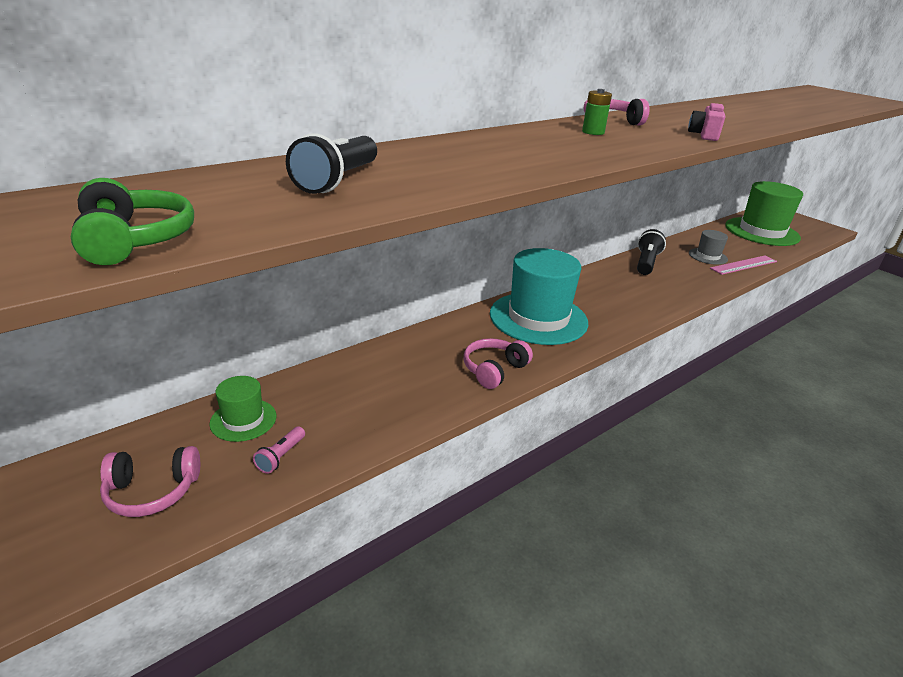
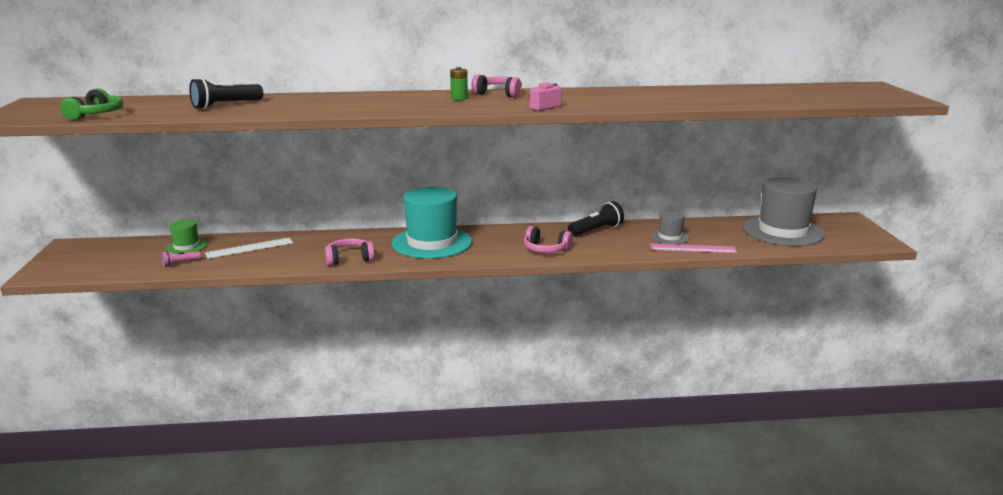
camera: 35 degrees right, 10 degrees down
pink headphones [100,446,200,517] -> pink headphones moved to [524,226,573,253]
green hat [725,181,803,246] -> grey hat [743,177,825,246]
none -> white ruler [205,238,293,259]

